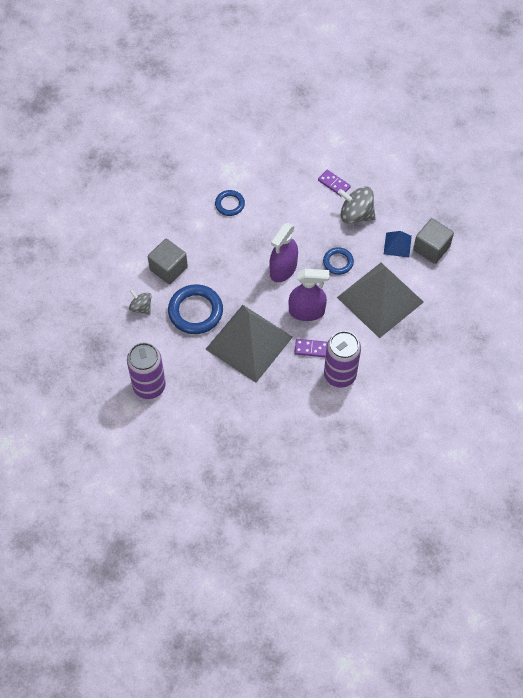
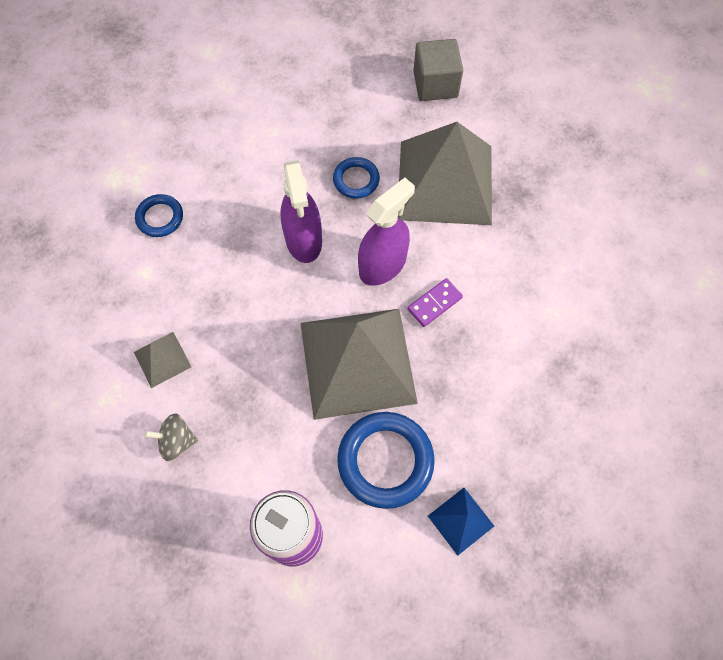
camera: 45 degrees left, 5 degrees up
grey cube [148,239,188,284] -> grey pyramid [134,332,191,388]
blue ring [168,284,223,334] -> blue ring moved to [337,412,435,509]
purple domino [318,170,351,196] -> none
purple can [324,331,361,388] -> none
grey spinning top [338,186,376,224] -> none
blue pyramid [384,231,412,258] -> blue pyramid moved to [428,488,494,556]

